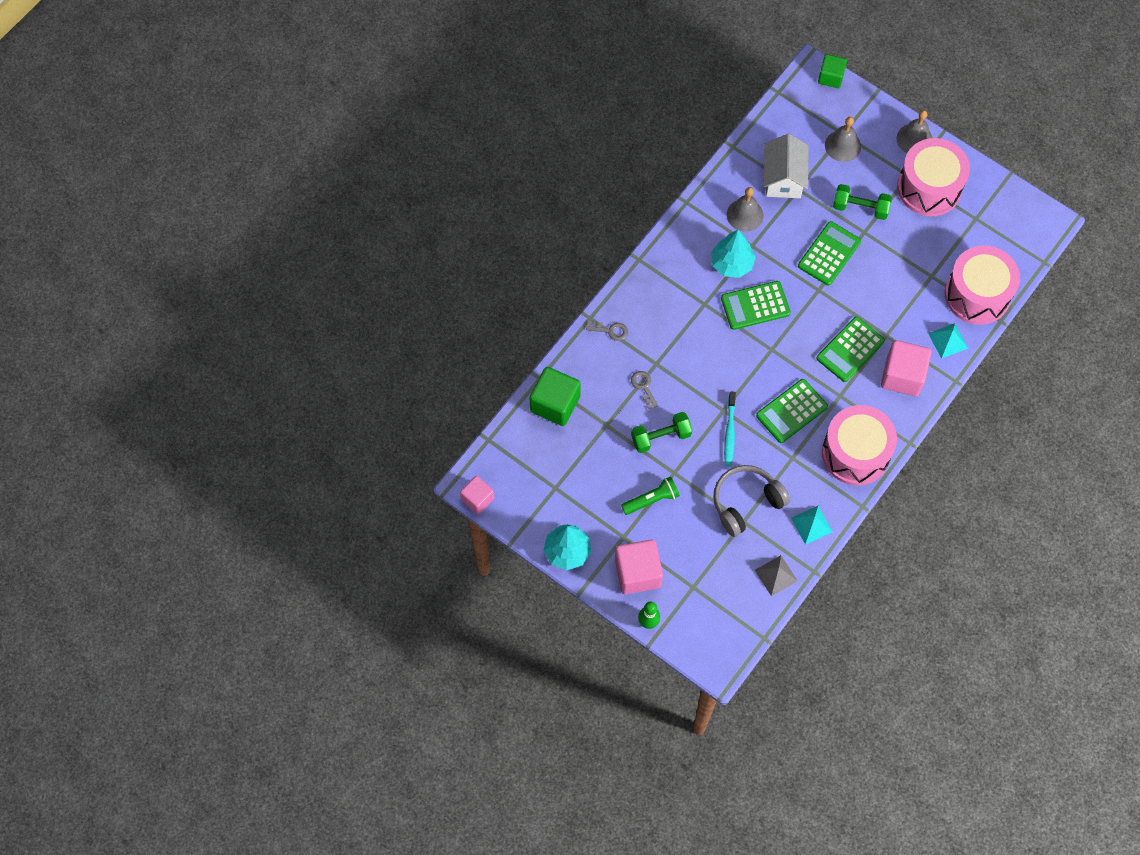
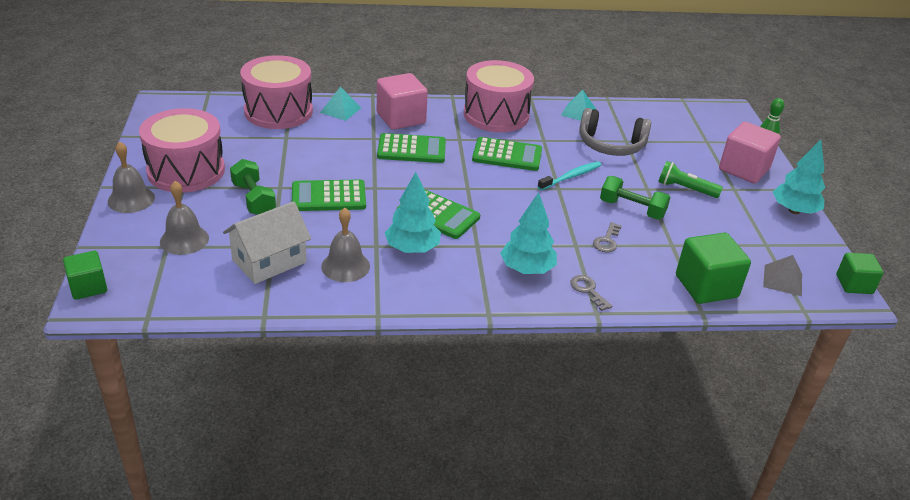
camera: 135 degrees left, 30 degrees down
pink cube [460,476,494,514] -> green cube [836,253,884,294]
grey pyramid [755,555,798,596] -> grey pyramid moved to [763,255,802,296]
none -> turquoise tree [500,192,557,274]

